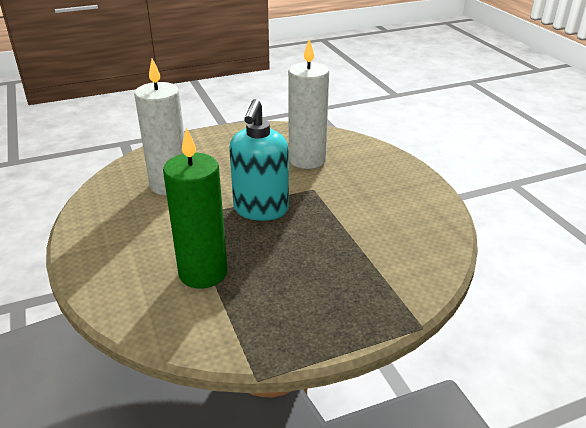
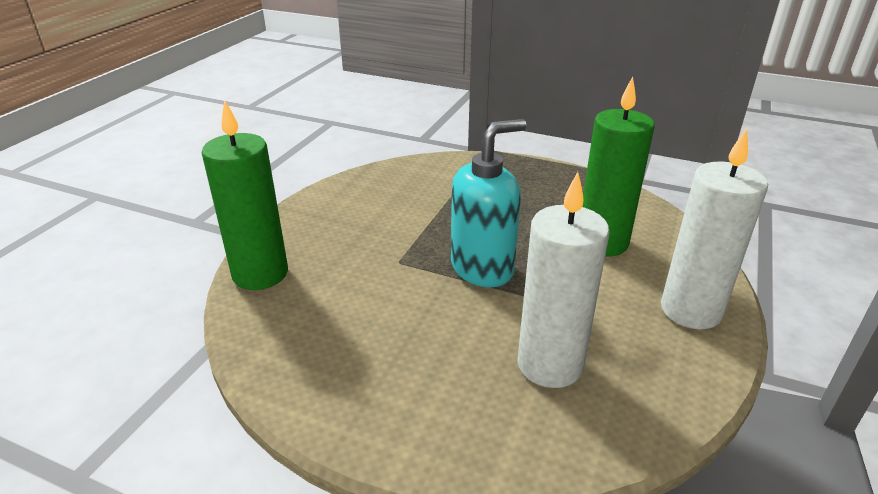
camera: 135 degrees left, 0 degrees up
white candle [288,39,329,169] -> white candle moved to [661,128,768,329]
none -> green candle [202,100,288,290]

